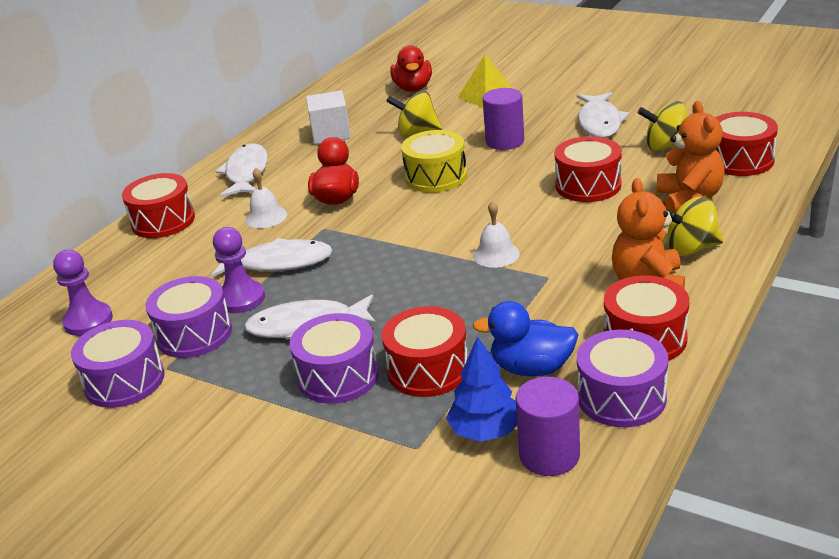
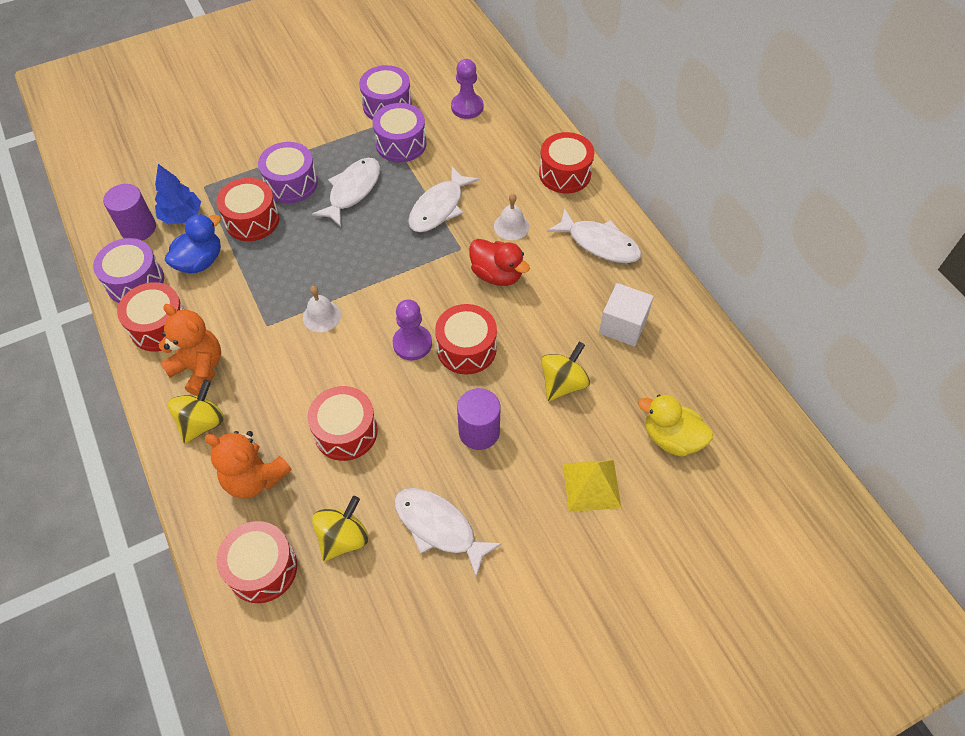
camera: 120 degrees right, 25 degrees up
purple pawn [213,227,265,313] -> purple pawn moved to [392,299,432,360]
red duck [391,45,432,92] -> yellow duck [638,395,713,457]
yellow drum [401,130,467,193] -> red drum [435,304,497,375]

